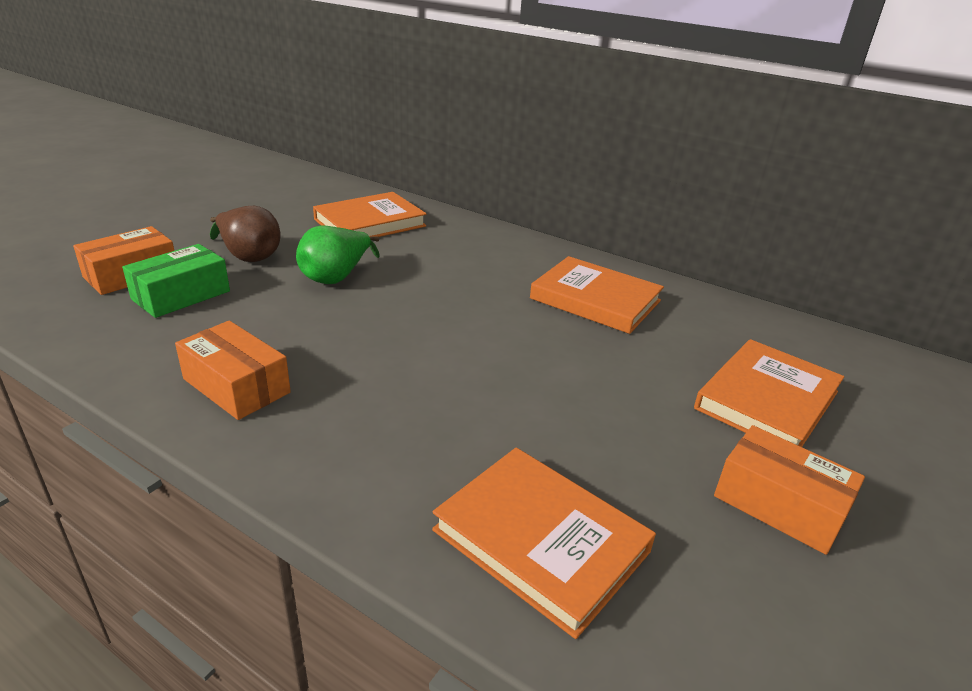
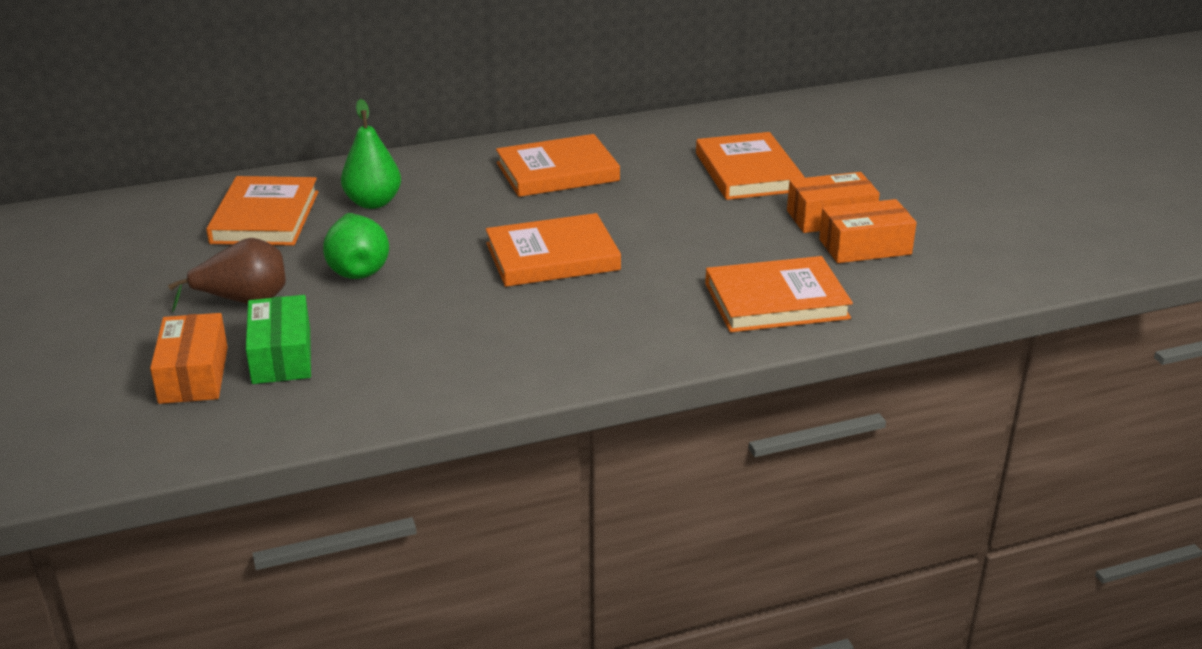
camera: 50 degrees left, 0 degrees up
orange box [175,321,291,420] -> orange box moved to [819,199,917,263]
none -> green pear [341,99,401,209]
none -> orange book [486,213,621,287]

